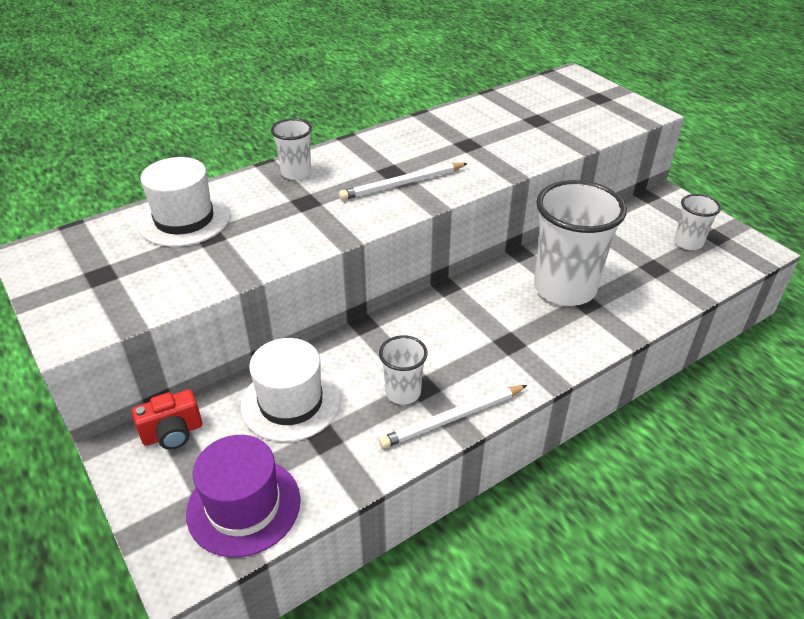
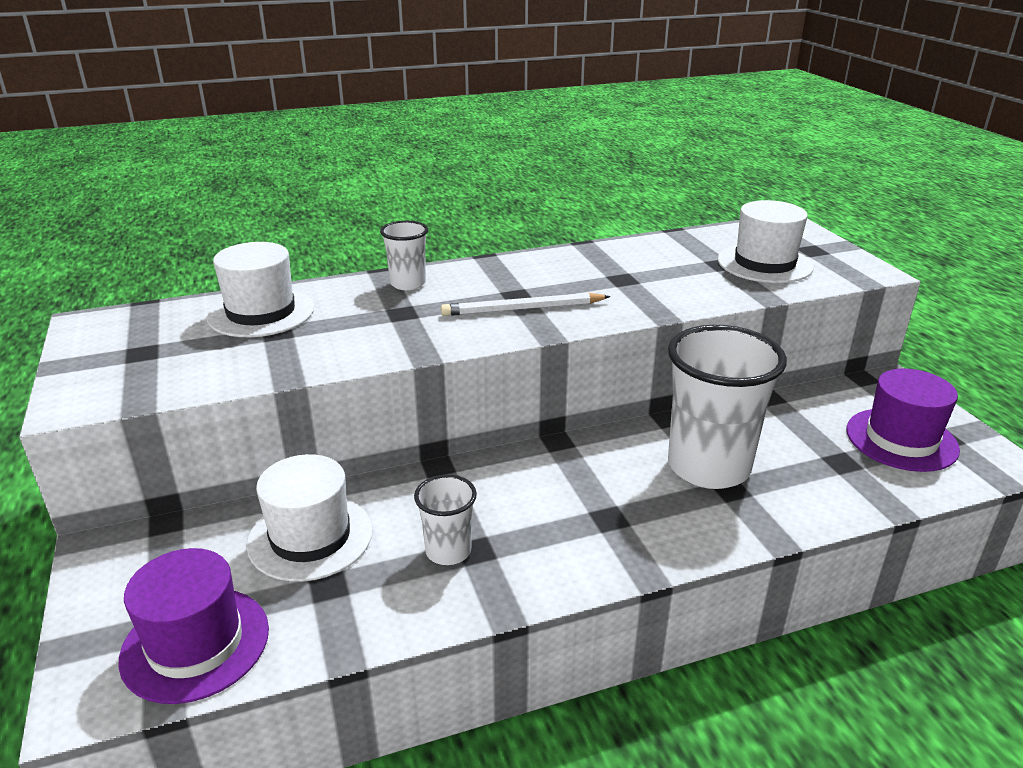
camera: 15 degrees right, 10 degrees down
red camera [132,389,202,449] -> none
white pencil [379,385,527,448] -> none
white cup [674,194,721,250] -> purple hat [846,368,960,472]
none -> white hat [718,200,814,283]

